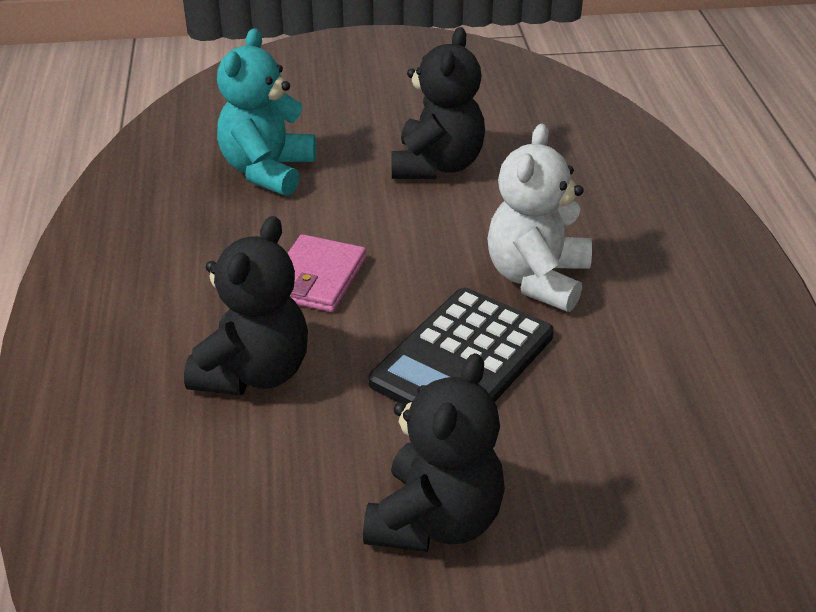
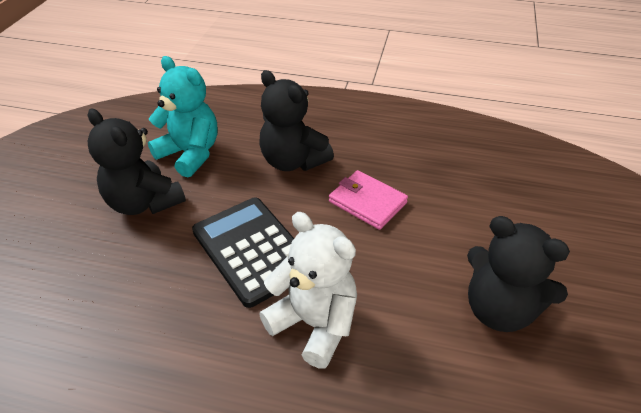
camera: 110 degrees right, 5 degrees up
turquoise teddy bear [217,28,316,196] -> turquoise teddy bear moved to [148,56,217,177]

